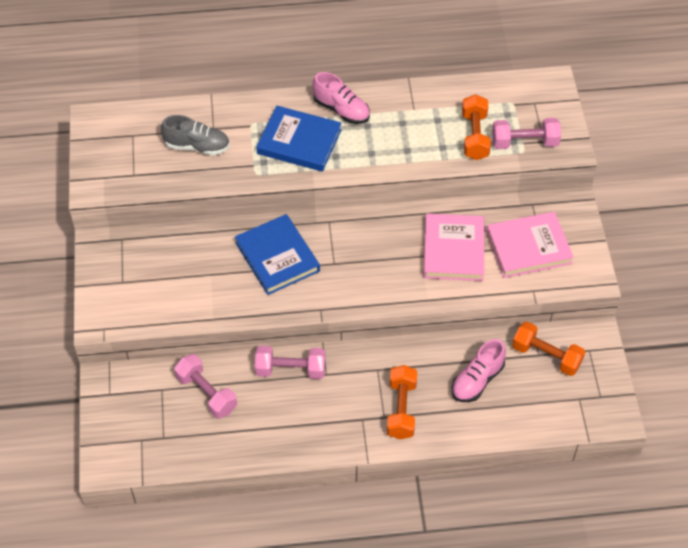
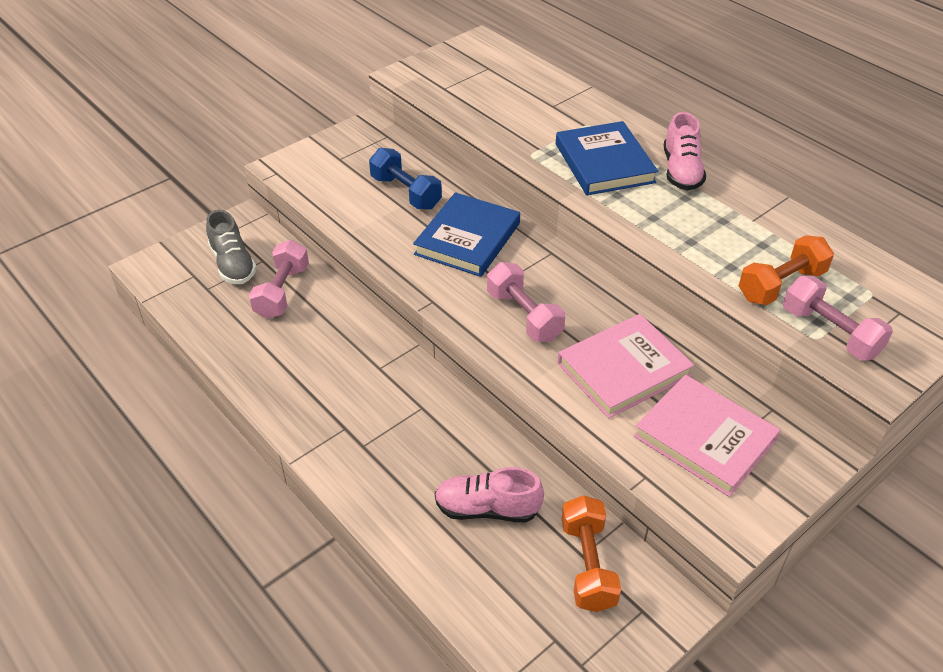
camera: 55 degrees right, 10 degrees down
grey shoe [161,115,230,156] -> grey shoe moved to [206,210,257,284]
pink dumbbell [255,346,325,379] -> pink dumbbell moved to [487,262,565,342]
orange dumbbell [387,365,417,439] -> none
none -> blue dumbbell [369,148,442,210]

